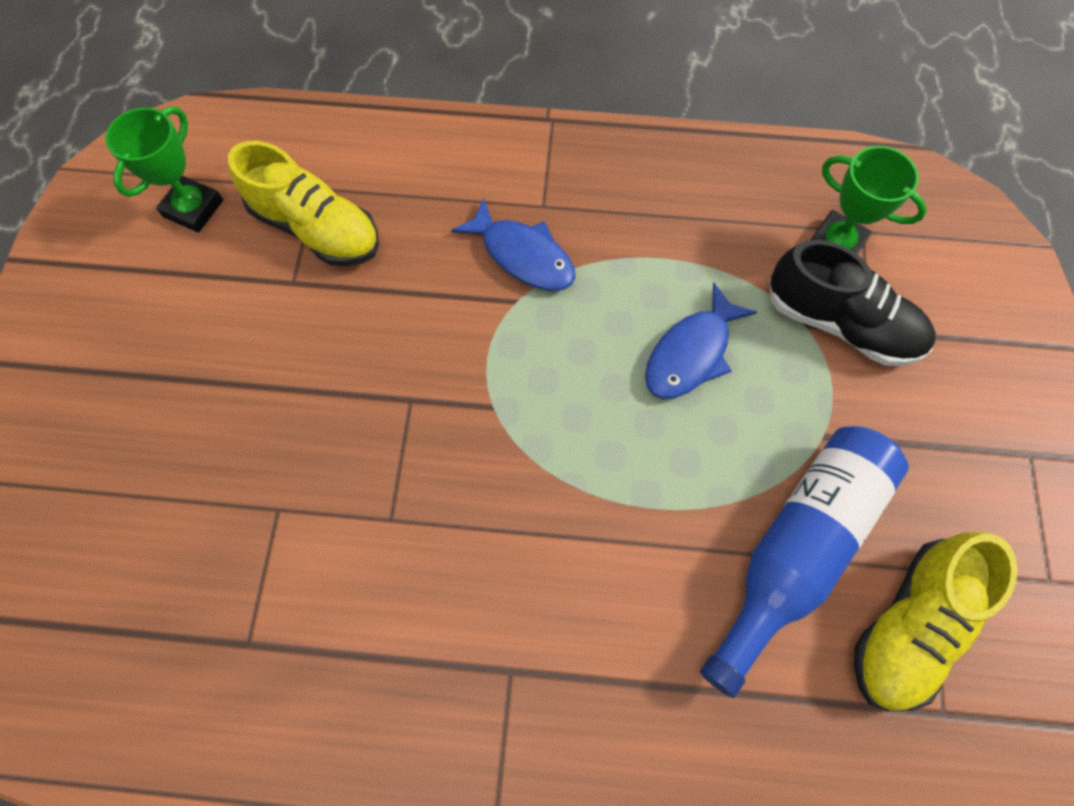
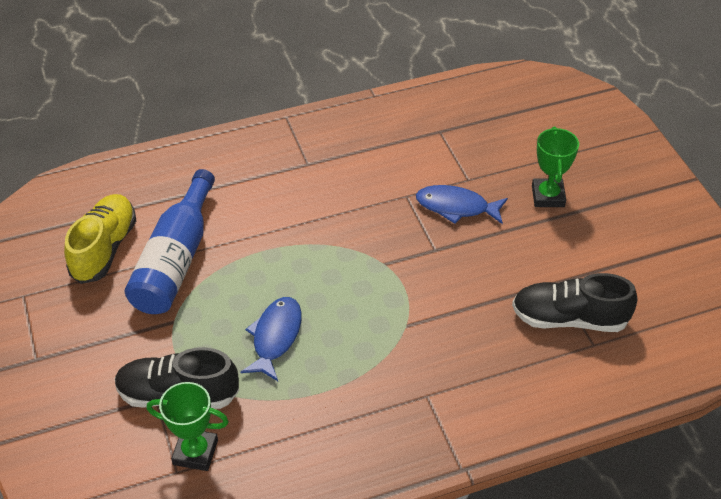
camera: 155 degrees right, 20 degrees down
green trophy [105,106,223,233] -> green trophy moved to [532,126,579,207]
yellow shoe [228,141,379,266] -> black shoe [512,273,637,332]
blue fish [451,197,576,291] -> blue fish moved to [416,185,508,224]

